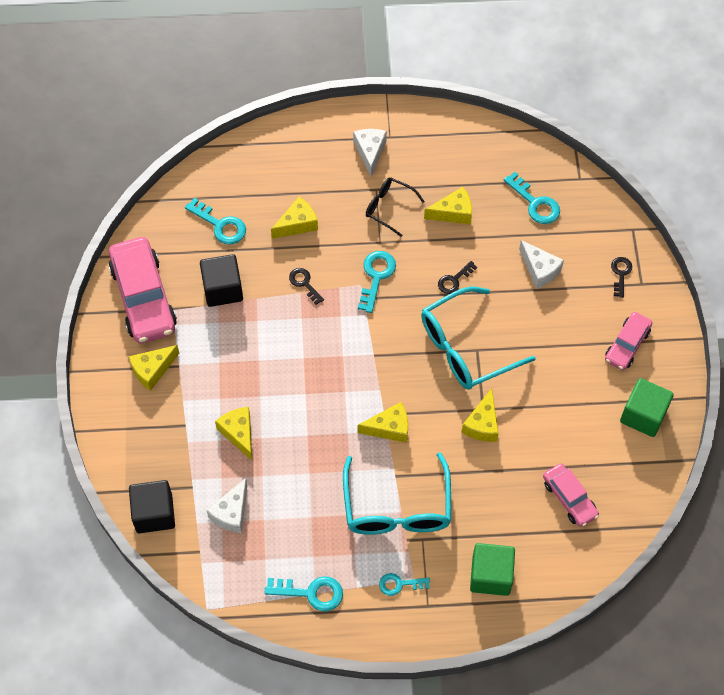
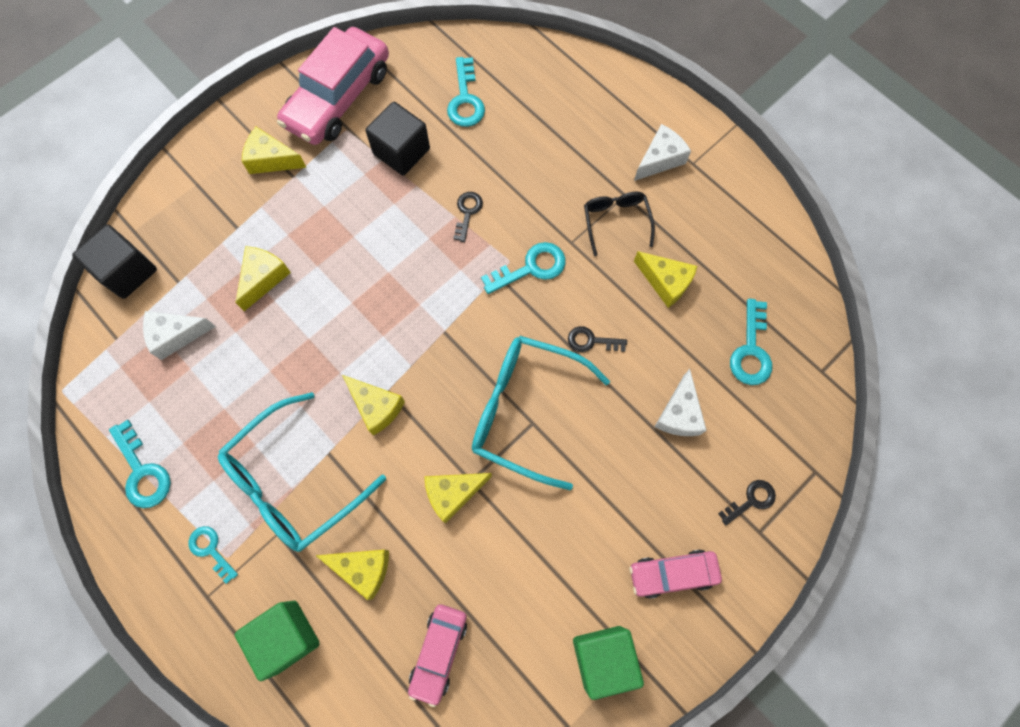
camera: 50 degrees right, 10 degrees up
yellow cheese [271,196,318,239] -> yellow cheese moved to [315,550,389,600]

